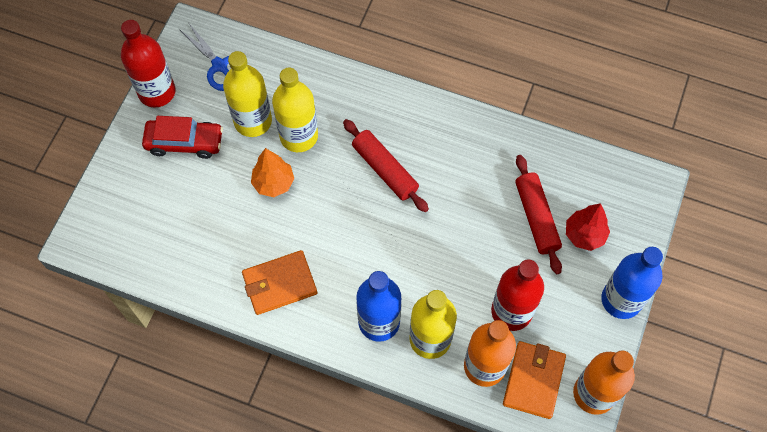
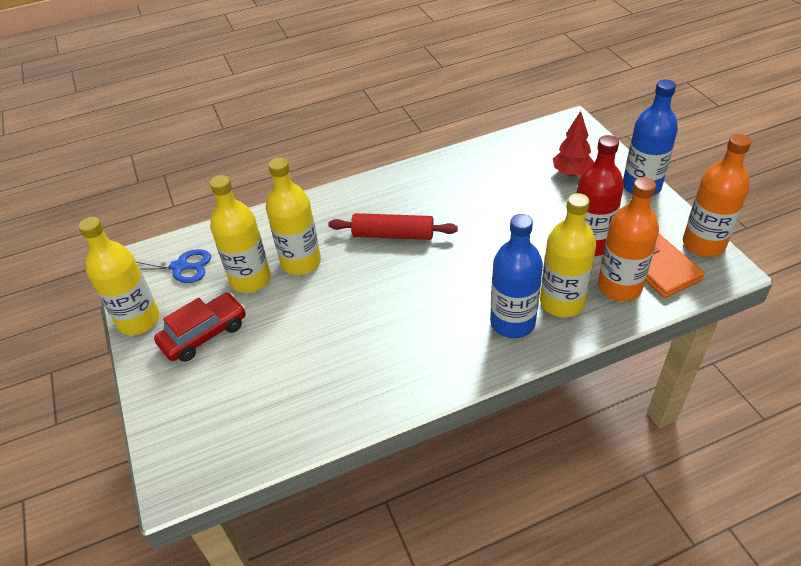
camera: 40 degrees left, 20 degrees down
red bottle [121,20,175,107] -> yellow bottle [78,217,160,335]
orange wallet [242,250,317,315] -> none
orange tree [251,148,294,197] -> none
red rolling pin [516,155,562,274] -> none

